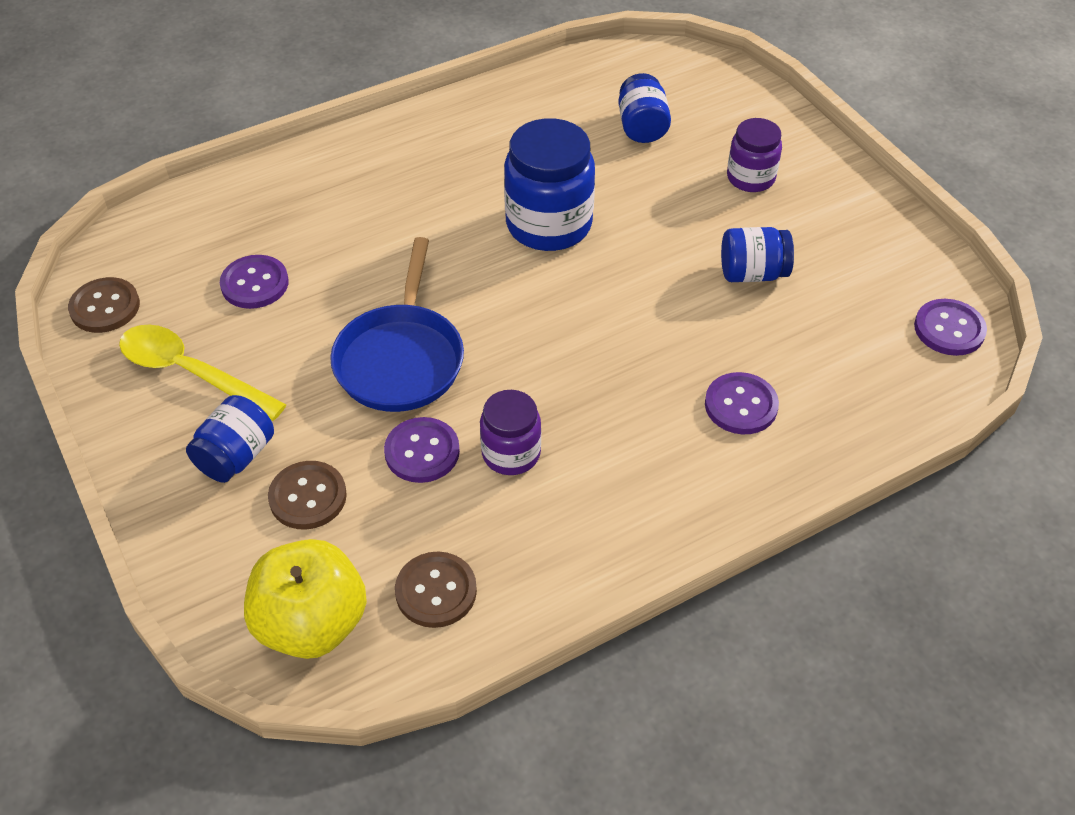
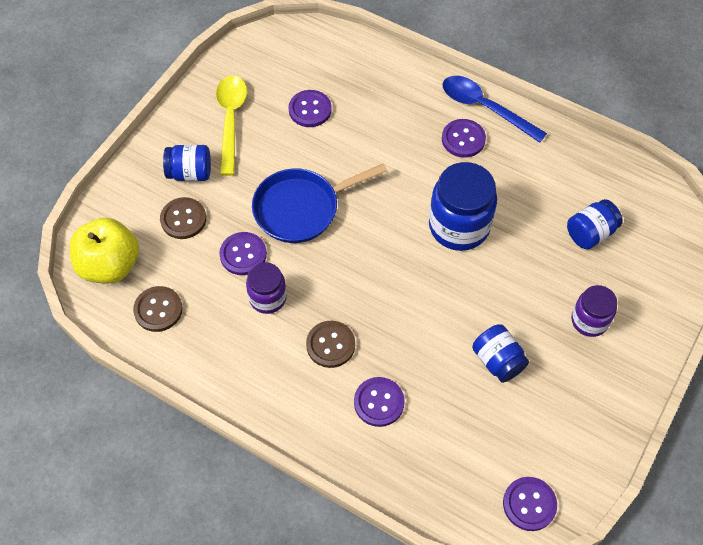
camera: 60 degrees right, 10 degrees up
brown button [68,277,140,333] -> brown button moved to [306,321,355,368]
none -> purple button [442,119,486,158]
none -> blue spoon [443,76,547,143]

